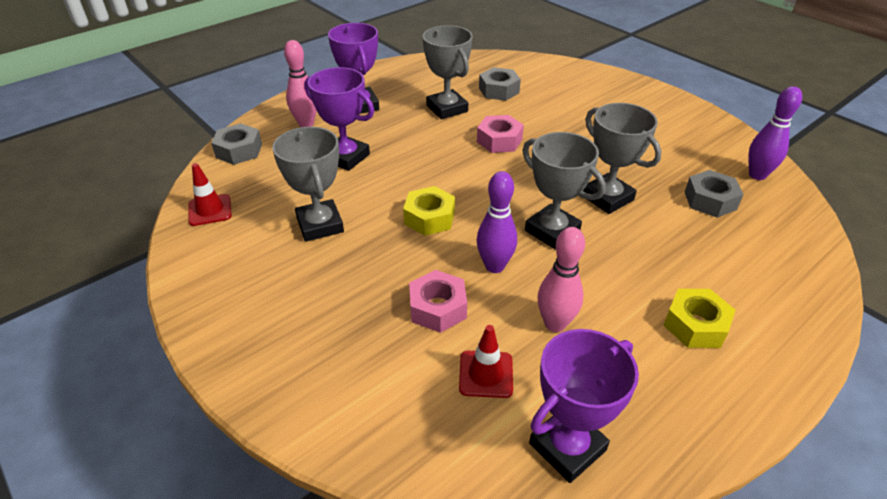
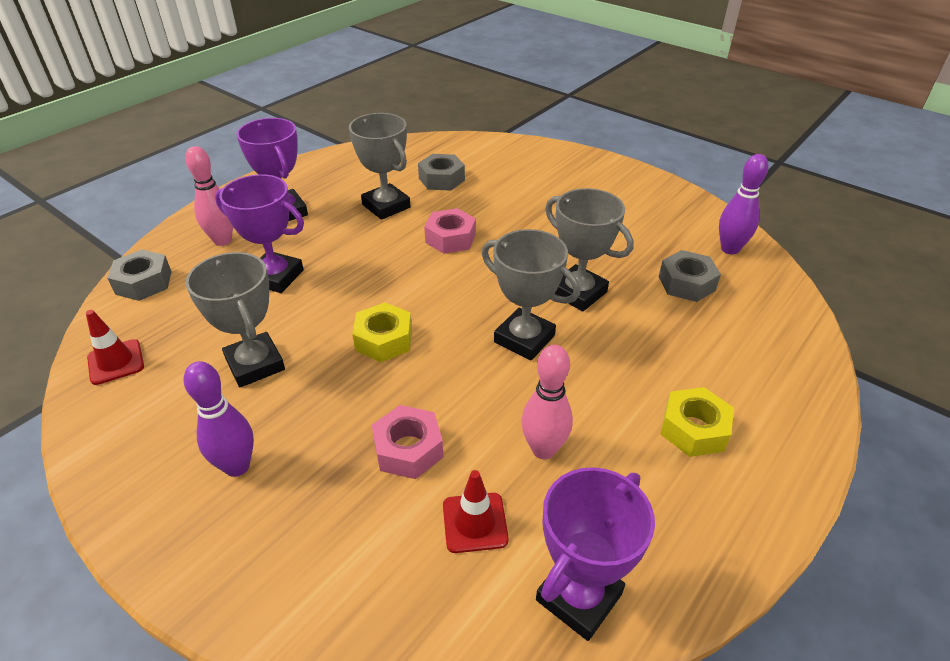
camera: 10 degrees left, 0 degrees up
purple bowling pin [477,171,517,273] -> purple bowling pin moved to [184,361,254,477]

